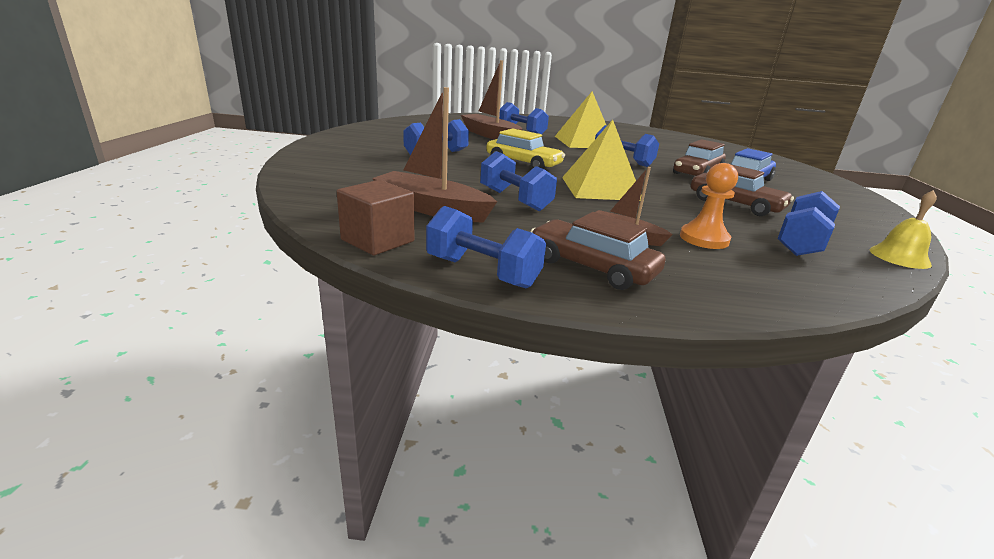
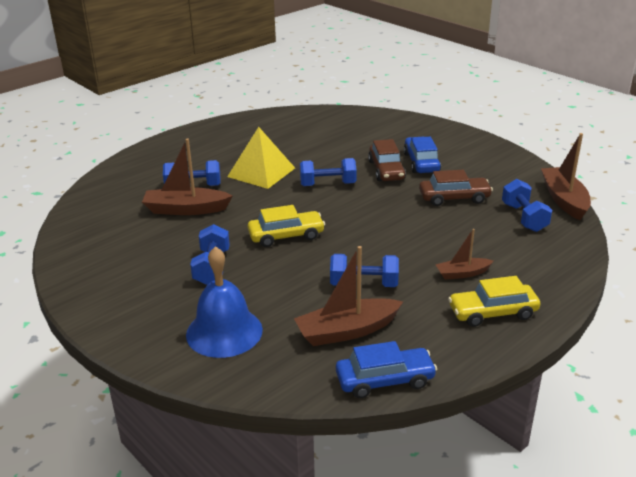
camera: 45 degrees left, 5 degrees up
brown cube [337,180,414,255] -> blue car [336,341,437,398]
blue dumbbell [426,206,546,289] -> none
brown car [530,212,665,290] -> yellow car [448,276,540,327]
yellow pyramid [562,120,641,200] -> none
orange pawn [680,163,738,249] -> none
yellow bell [870,190,937,269] -> brown boat [541,133,591,220]
none -> blue bell [186,246,263,358]

